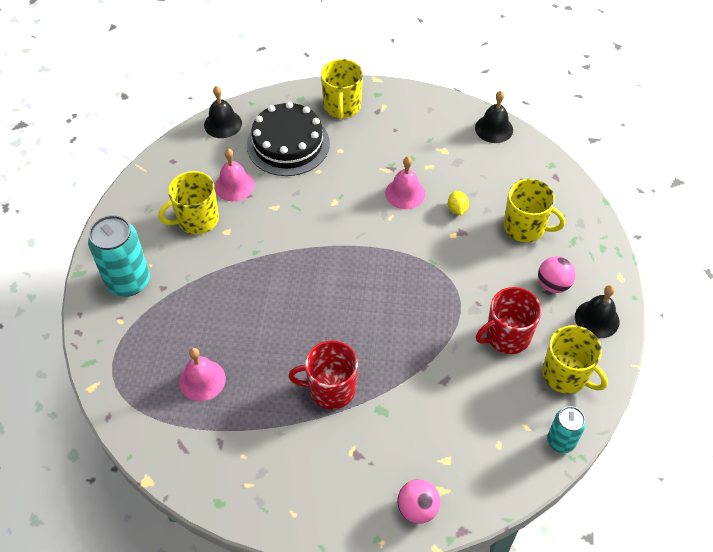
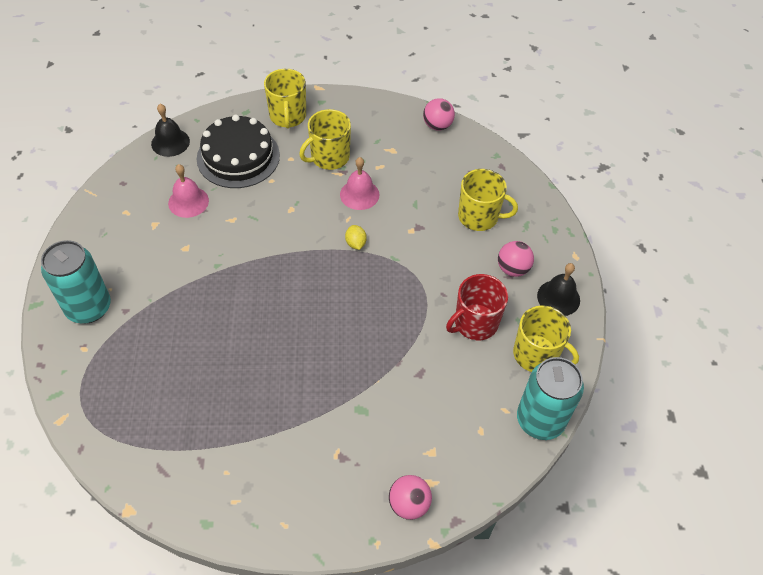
camera: 10 degrees left, 0 degrees up
yellow mug [159,171,219,234] -> yellow mug moved to [299,109,351,170]
pink bell [179,348,226,401] -> none
red mug [288,341,358,409] -> none
yellow lemon [448,191,469,215] -> yellow lemon moved to [345,225,367,250]
black bell [475,91,513,143] -> pink ball [423,98,455,130]
turquoise can [547,406,586,453] -> turquoise can [517,357,584,440], size x1.72

